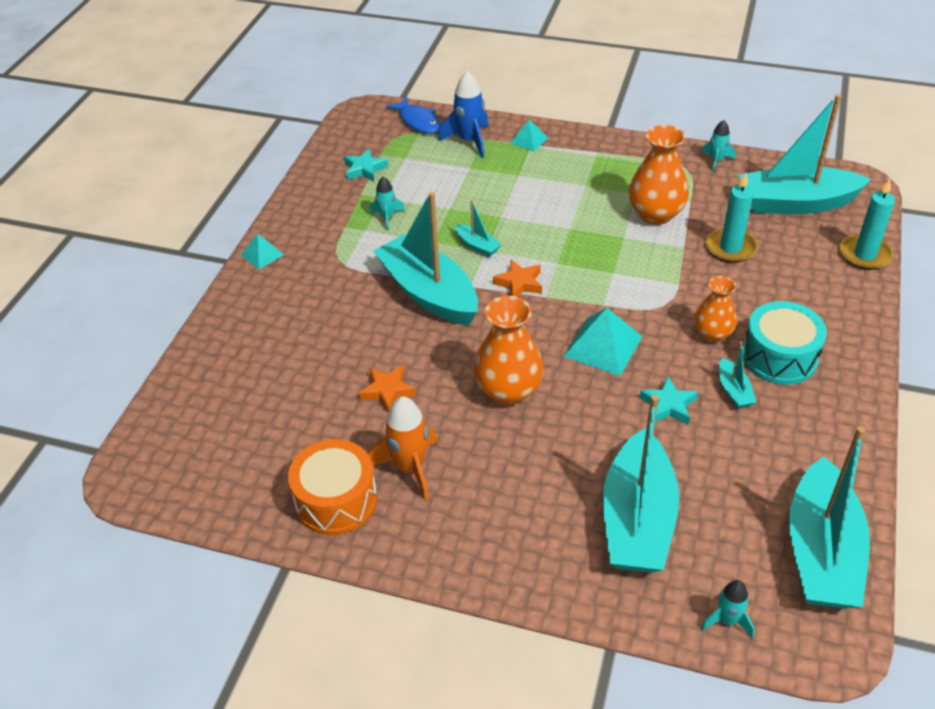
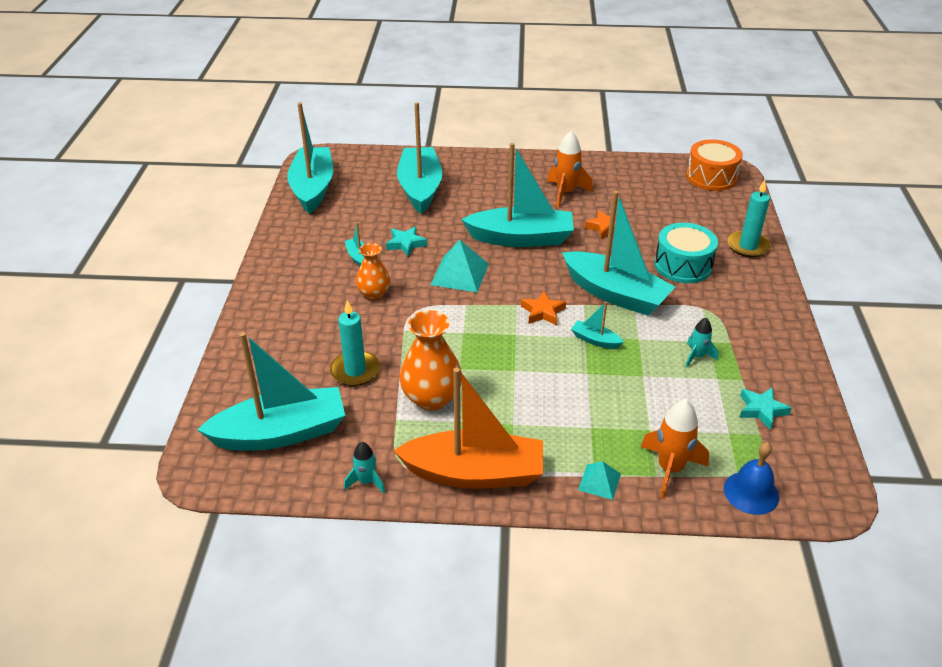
camera: 165 degrees right, 5 degrees down
turquoise pyramid [241,234,284,269] -> none
orange drum [288,439,377,535] -> orange drum moved to [686,139,743,191]
blue fish [386,97,441,134] -> blue bell [724,442,779,515]
blue rocket [438,71,488,158] -> orange rocket [641,400,709,499]
orange vase [473,296,544,405] -> turquoise boat [461,143,574,247]
turquoise rocket [701,580,755,638] -> none
turquoise drum [742,301,827,385] -> turquoise drum moved to [654,223,718,283]
turquoise candle [840,179,895,270] -> turquoise candle moved to [727,180,771,257]
none -> orange boat [393,368,543,489]

